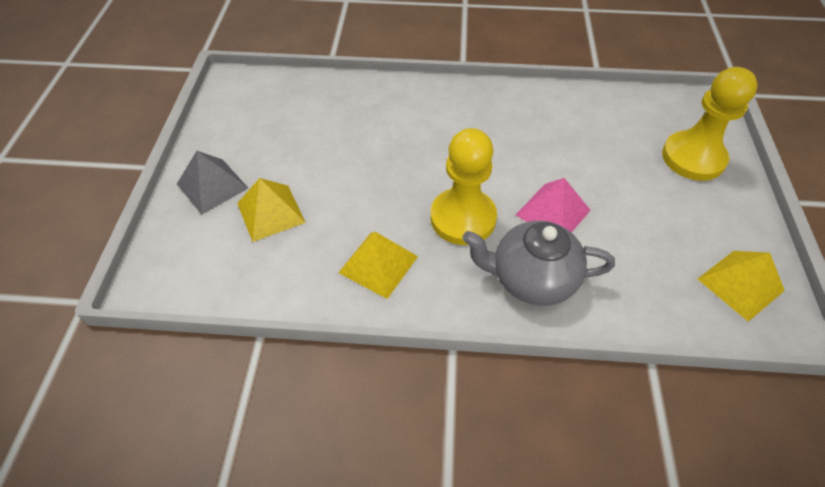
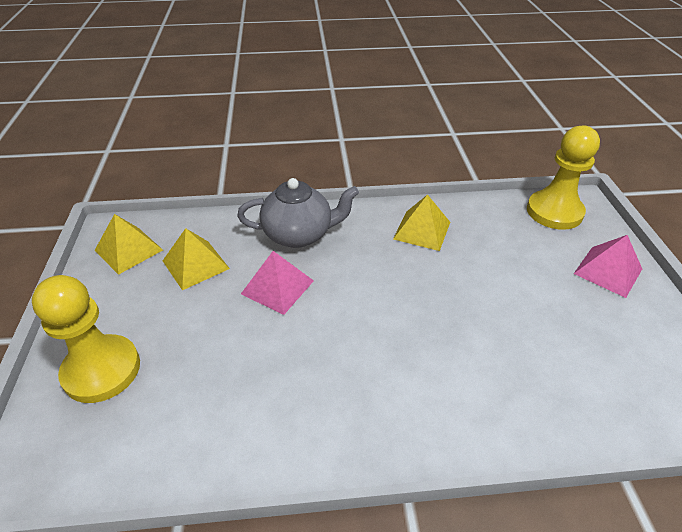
camera: 170 degrees right, 10 degrees down
grey pyramid [177,151,248,215] -> pink pyramid [574,235,642,298]
yellow pyramid [237,178,306,242] -> yellow pyramid moved to [163,228,230,290]
yellow pawn [430,128,497,245] -> yellow pawn moved to [527,125,600,230]

